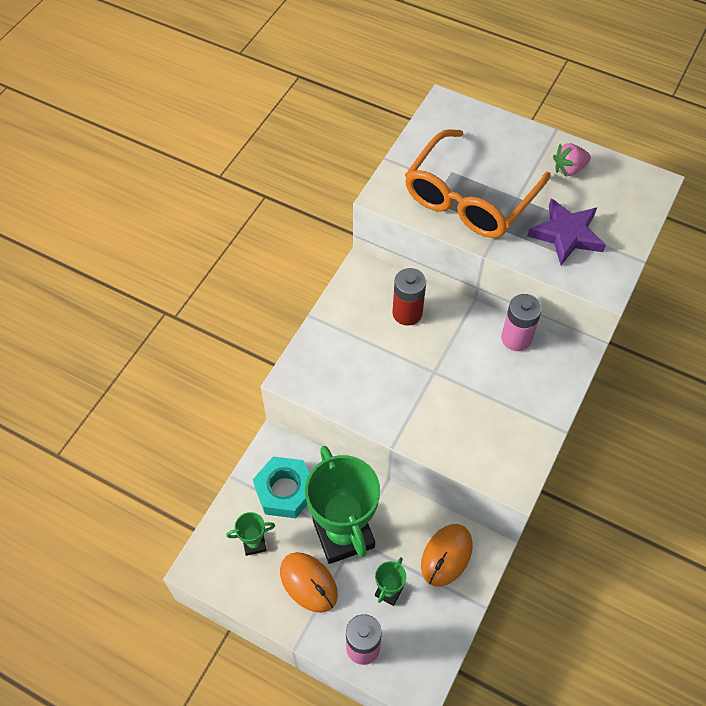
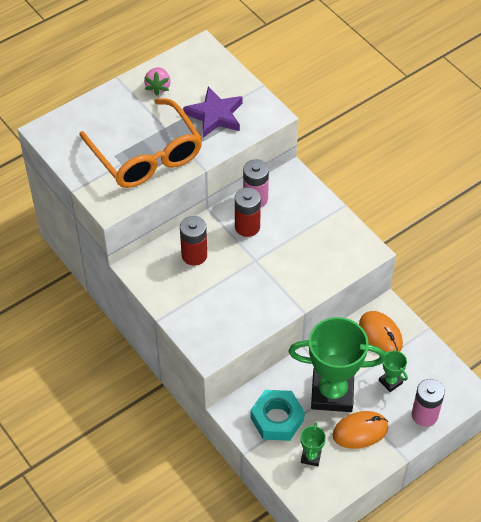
camera: 65 degrees left, 5 degrees down
none -> red battery [235,187,261,237]

